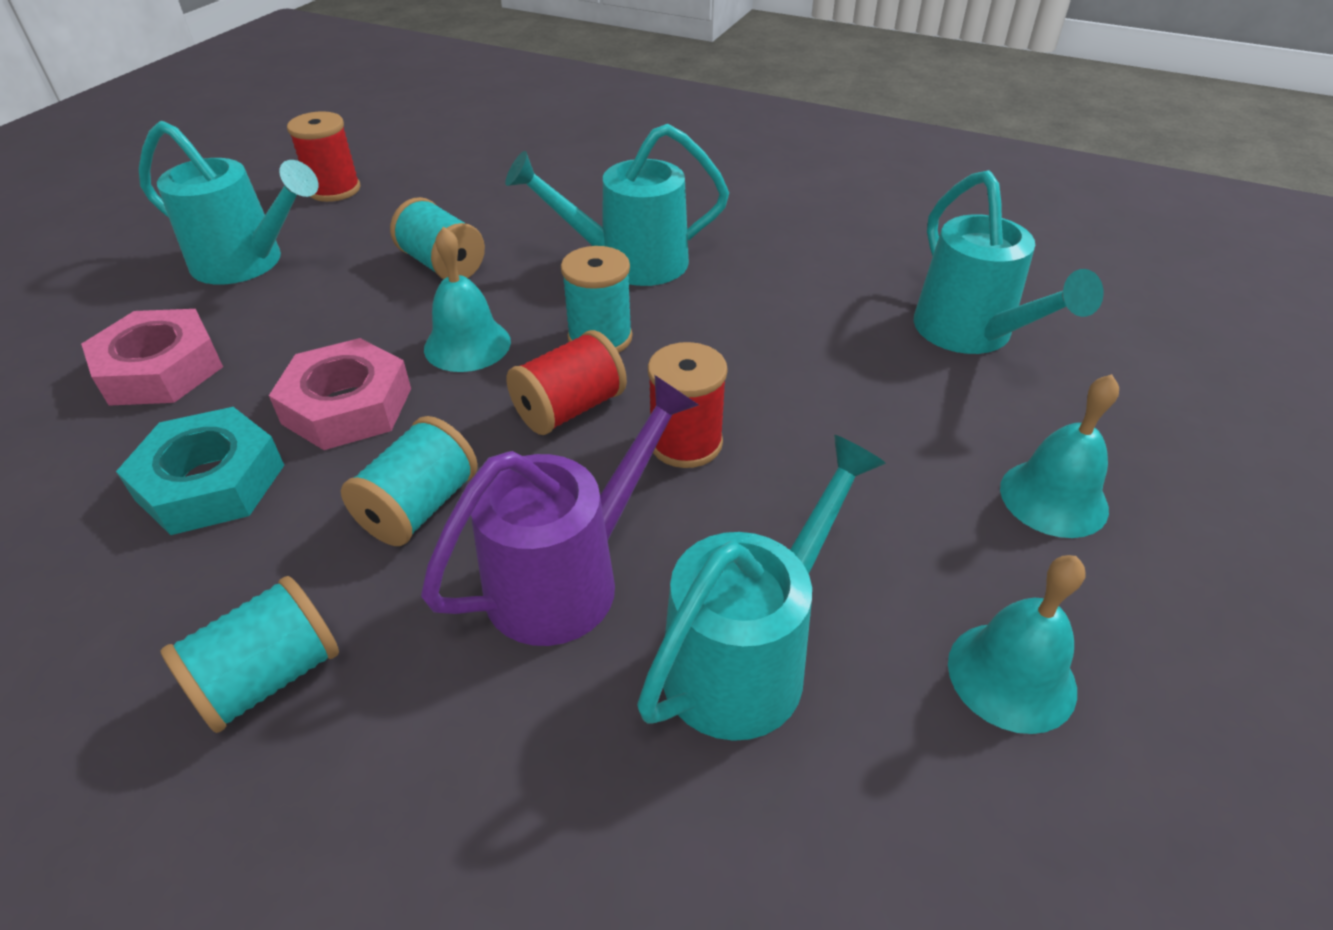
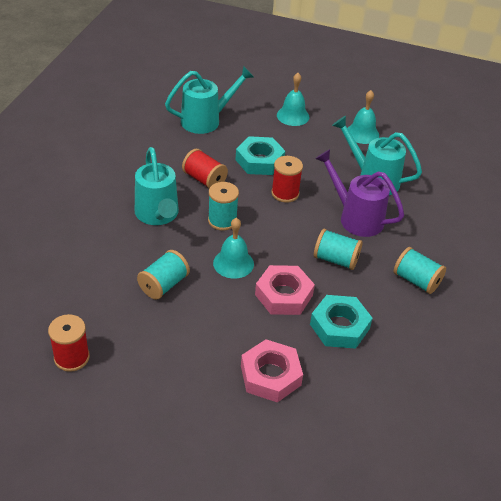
camera: 100 degrees left, 0 degrees up
turquoise watering can [139,121,319,285] -> none
red spool [506,330,627,435] -> red spool moved to [182,149,228,189]
none -> turquoise nut [235,136,285,175]

